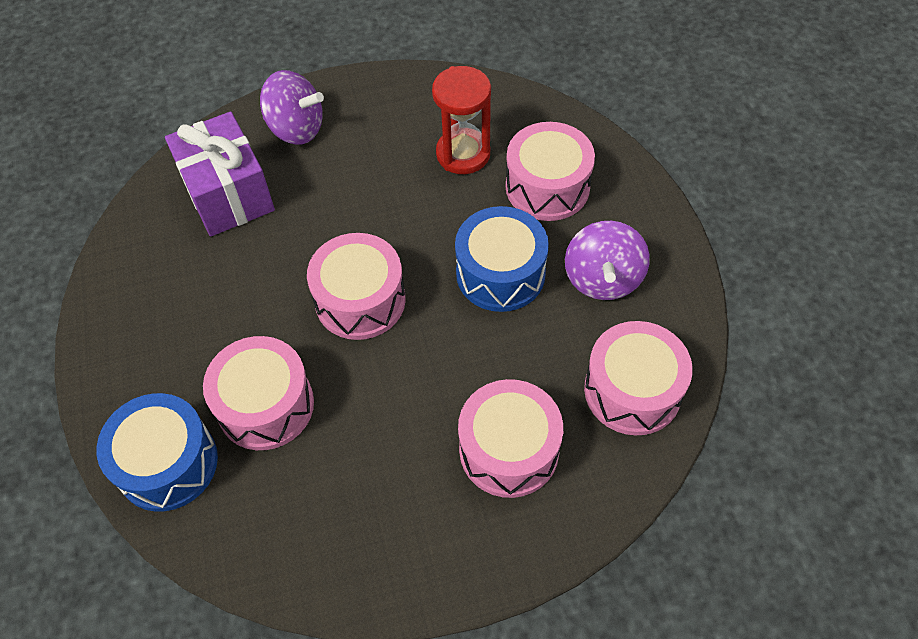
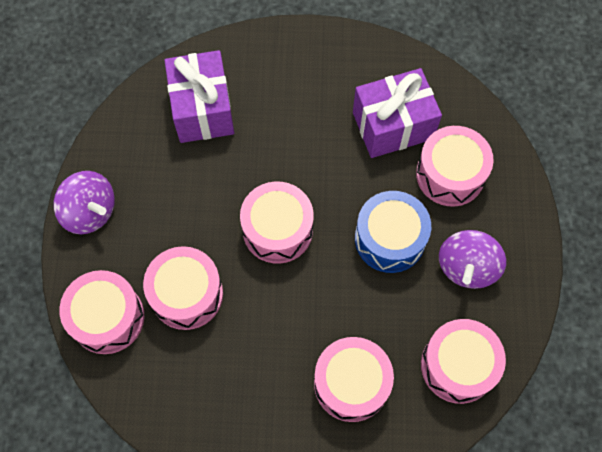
camera: 15 degrees right, 10 degrees up
blue drum [97,393,218,512] -> pink drum [59,270,144,354]
purple spinning top [260,70,324,145] -> purple spinning top moved to [54,171,115,234]
red hourglass [432,66,491,174] -> purple gift [353,68,442,158]

